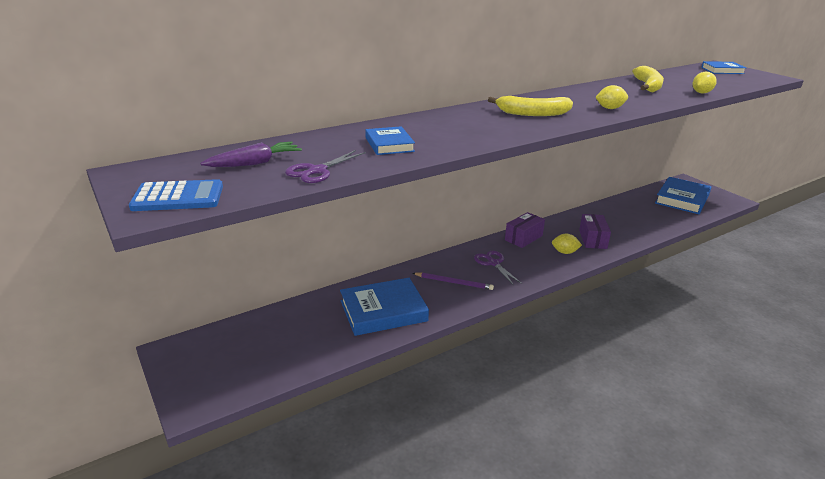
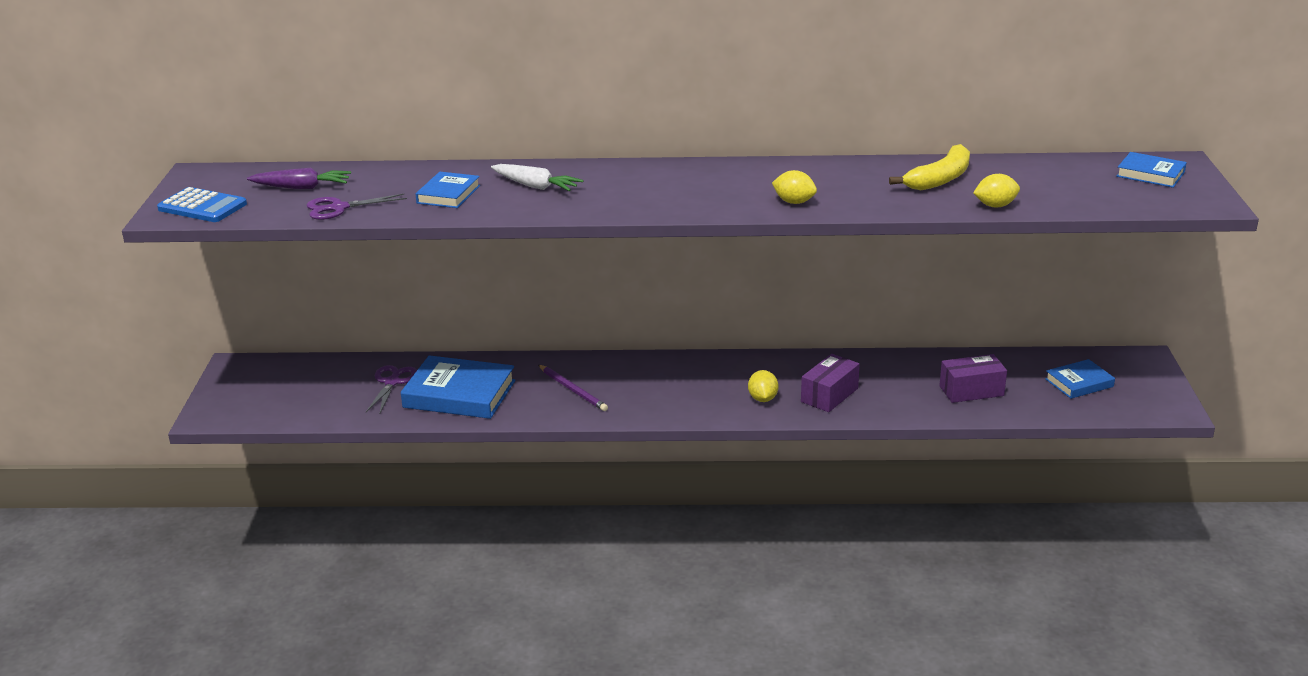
camera: 35 degrees right, 0 degrees up
purple scissors [474,251,522,286] -> purple scissors moved to [366,365,417,414]
yellow banana [488,96,573,116] -> none
purple box [505,212,545,248] -> purple box moved to [939,354,1007,403]
yellow lemon [552,234,582,254] -> yellow lemon turned 45 degrees clockwise [748,370,779,402]
blue book [655,177,711,214] -> blue book [1045,359,1115,399], size x0.56
none -> white carrot [491,164,583,191]

